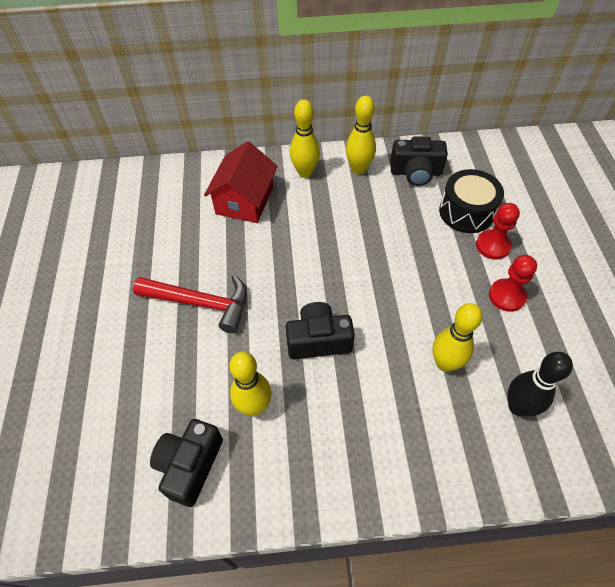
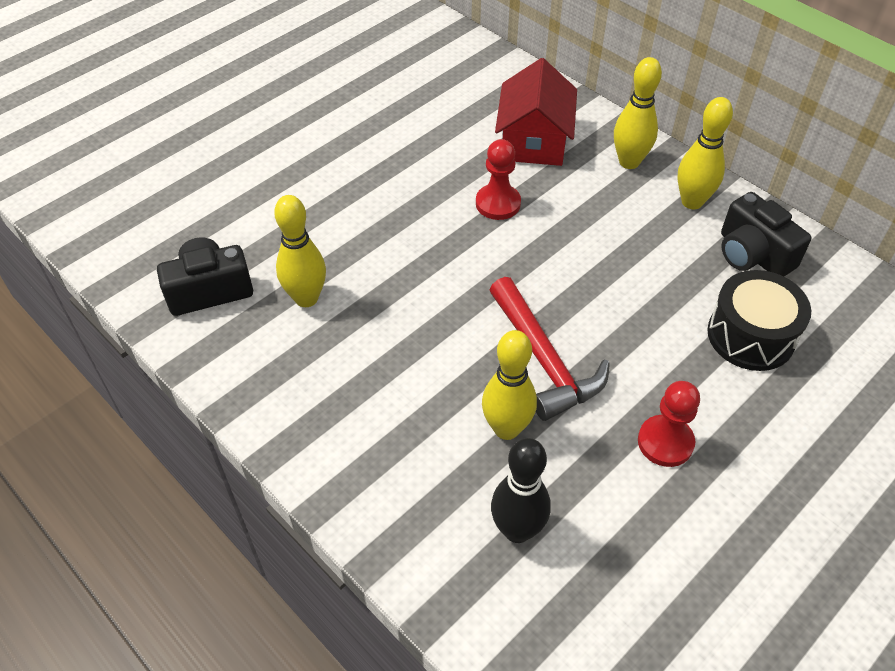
camera: 50 degrees right, 5 degrees down
red hammer [133,275,247,333] -> red hammer moved to [490,277,610,421]
red house [204,141,278,223] -> red house turned 60 degrees counterclockwise [495,58,577,166]
black camera [286,302,355,359] -> none
red pawn [476,203,520,259] -> red pawn moved to [476,139,521,220]

